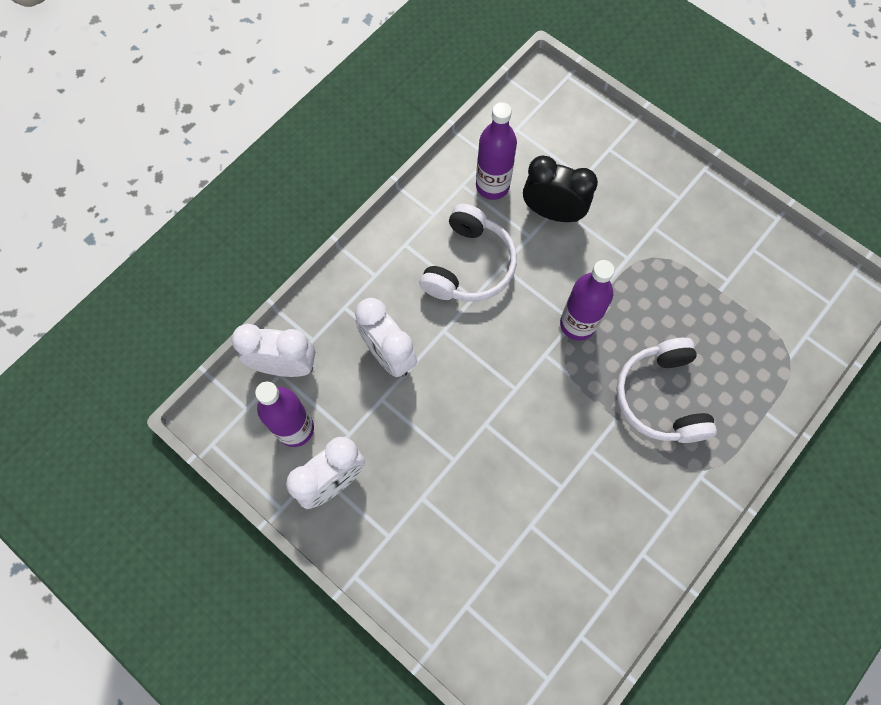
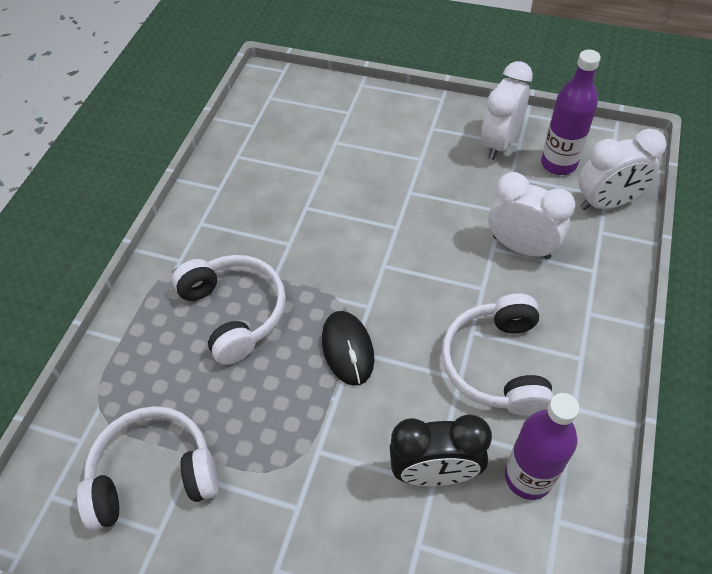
camera: 160 degrees right, 15 degrees down
purple bottle [560,260,614,341] -> black mouse [322,311,374,386]
none -> white headphones [77,406,218,531]

